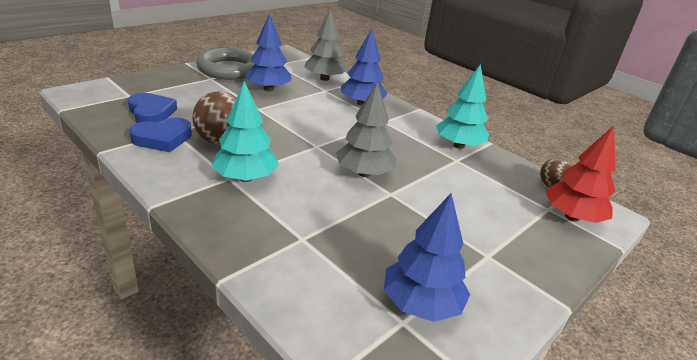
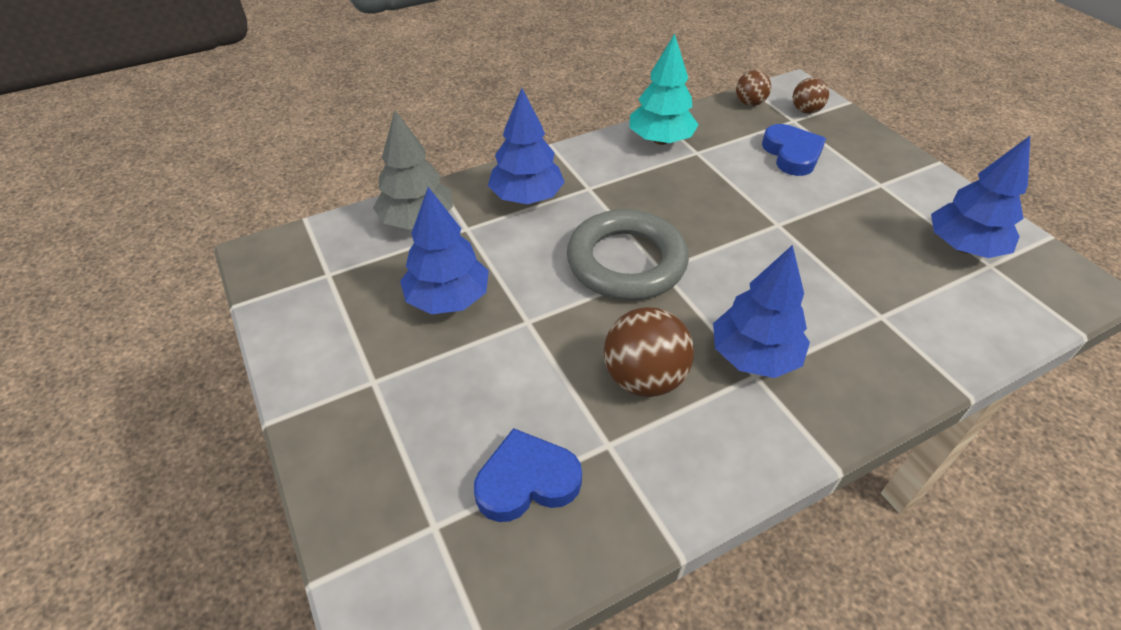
camera: 70 degrees left, 15 degrees up
blue heart [129,118,192,152] -> blue heart moved to [762,124,826,176]
grey ring [196,48,254,80] -> grey ring moved to [567,209,689,300]
turquoise tree [211,81,279,182] -> blue tree [713,245,810,378]
grey tree [336,82,397,177] -> none
red tree [545,126,615,223] -> brown ball [793,78,829,114]

